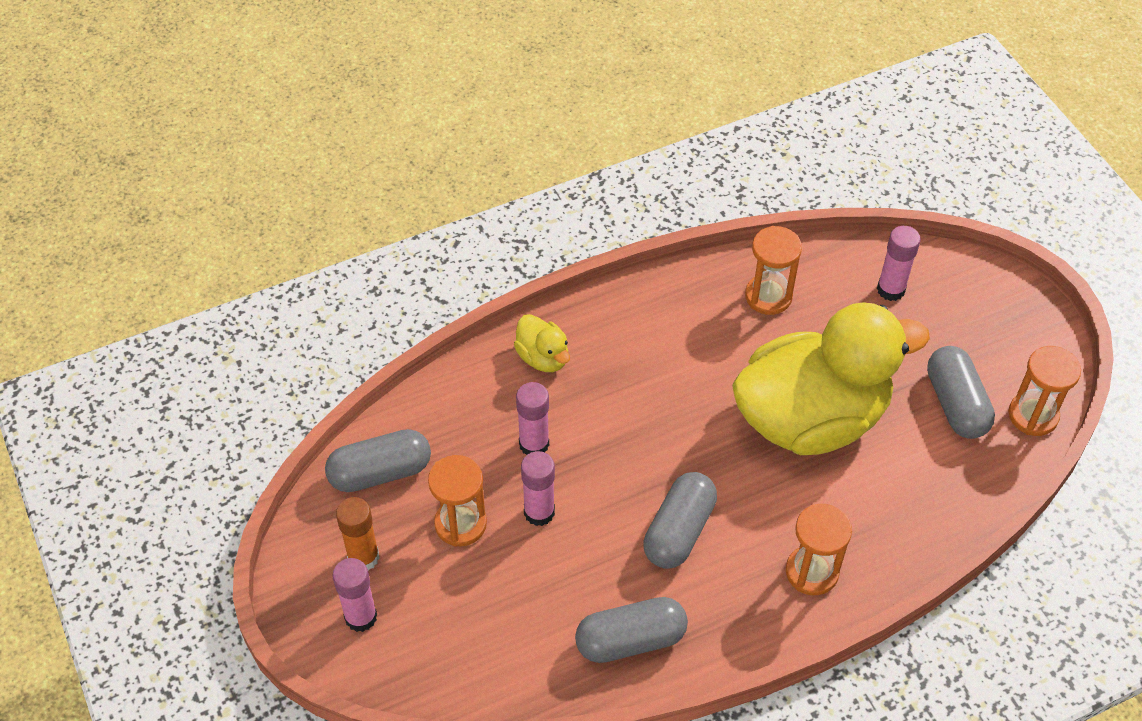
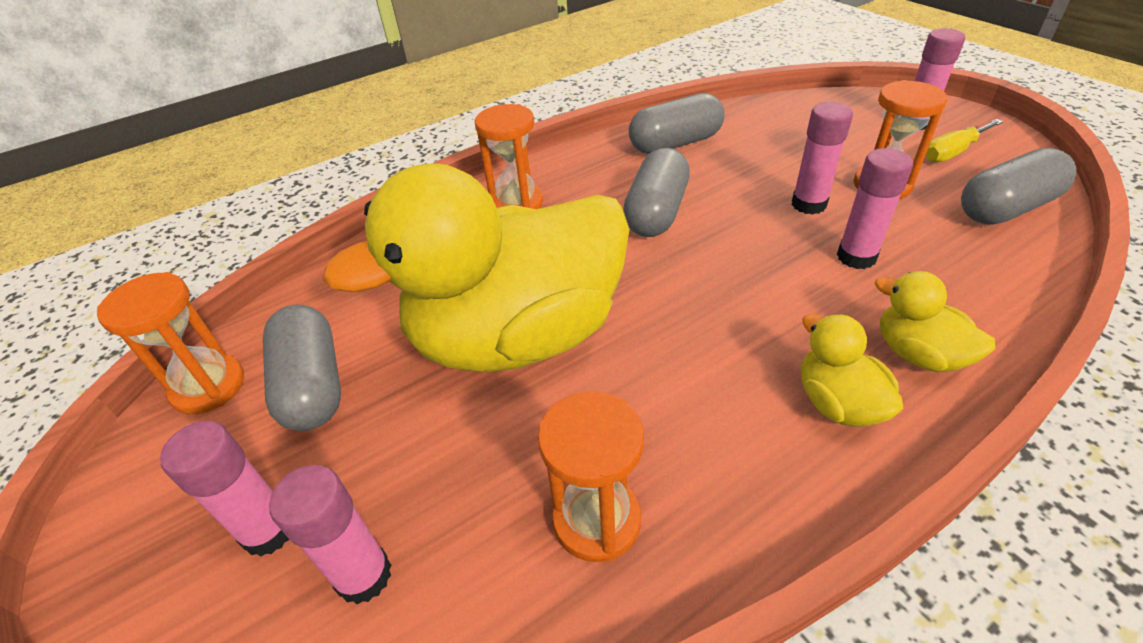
camera: 175 degrees right, 10 degrees down
orange glue stick [336,497,379,571] -> yellow screwdriver [925,119,1003,162]
none -> pink glue stick [160,421,289,557]
none -> yellow duck [801,314,904,427]

